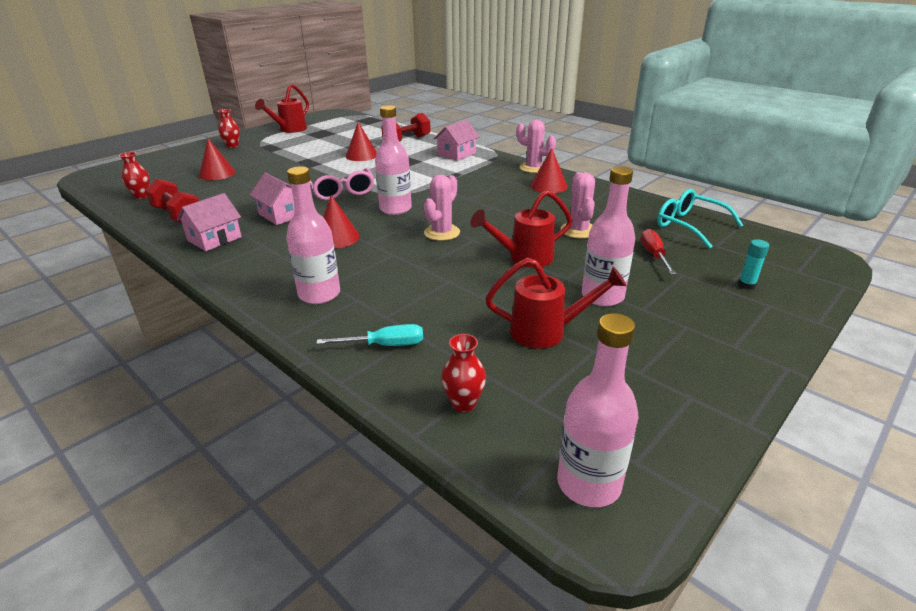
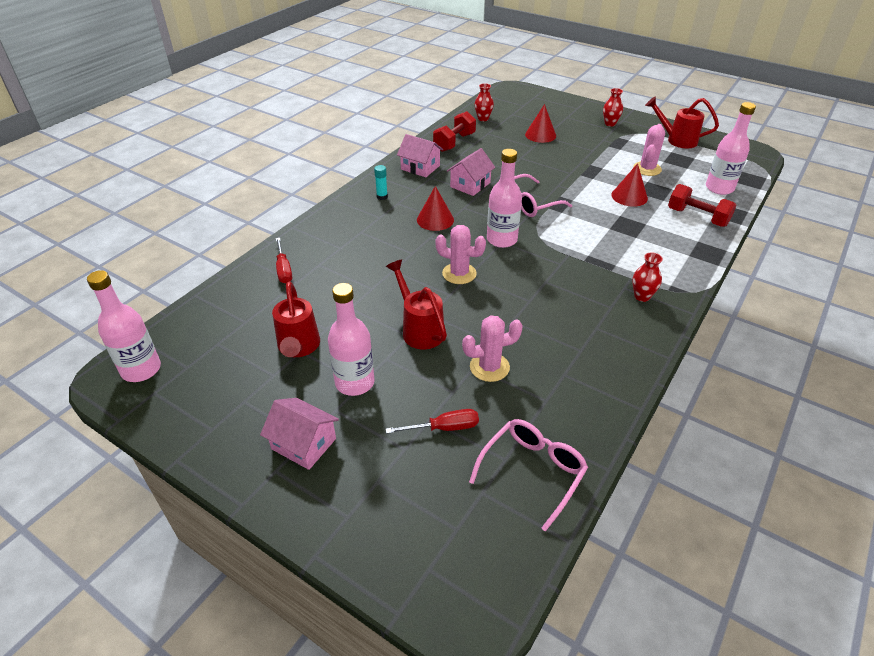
camera: 80 degrees right, 10 degrees up
pink bottle [286,166,340,304] -> pink bottle moved to [706,102,756,195]
turquoise screwdriver [316,324,423,346] -> red screwdriver [276,238,292,283]
pink house [434,119,480,161] -> pink house moved to [260,398,339,470]
red vase [441,334,486,412] -> red vase moved to [632,252,663,302]
pink cactus [516,120,556,173] -> pink cactus moved to [633,124,665,176]
red cone [530,148,568,193] -> none
turquoise glasses [657,189,743,249] -> pink glasses [469,419,588,531]
turquoise glue stick [738,239,769,290] -> turquoise glue stick moved to [374,165,388,200]

